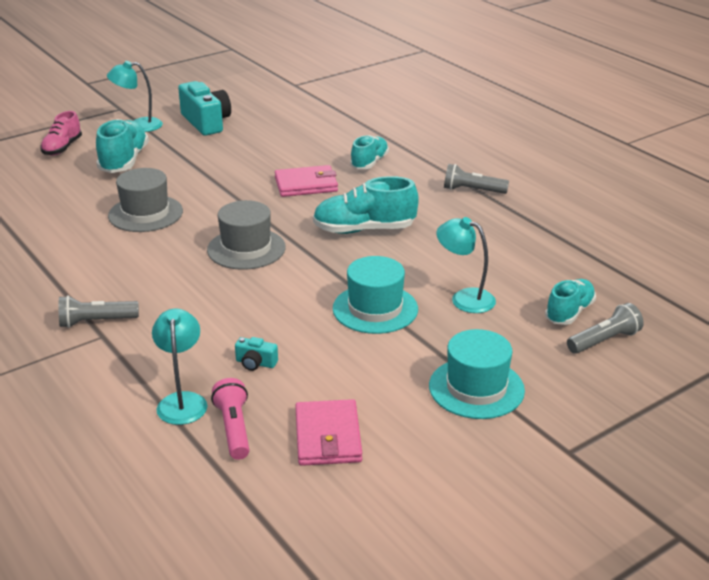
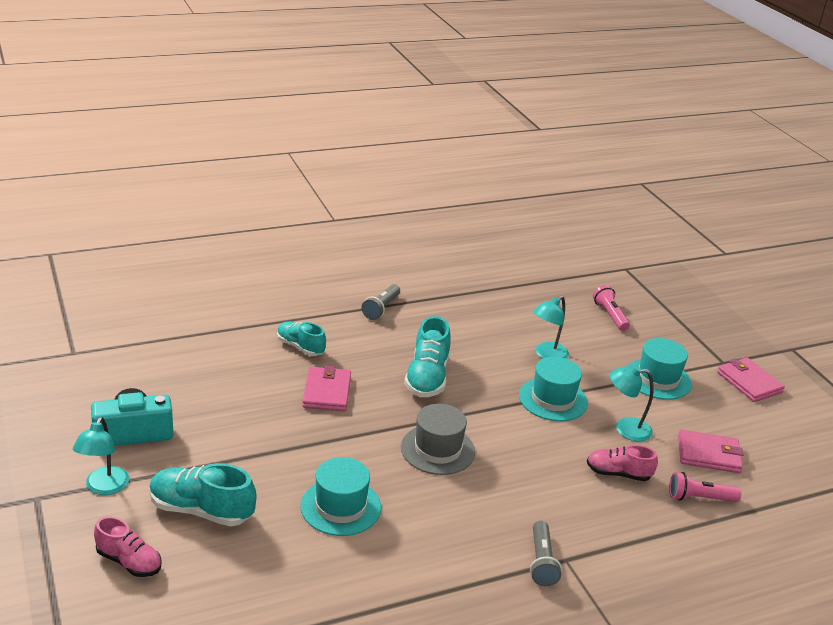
camera: 80 degrees left, 0 degrees up
grey hat [108,168,183,232] -> turquoise hat [300,457,381,536]
turquoise lamp [152,309,207,425] -> turquoise lamp moved to [610,365,654,442]
turquoise camera [235,337,278,371] -> pink shoe [587,445,658,481]
turquoise shoe [545,279,596,325] -> none
grey flashlight [567,303,644,354] -> pink flashlight [593,285,630,331]
none -> pink wallet [717,357,785,402]

